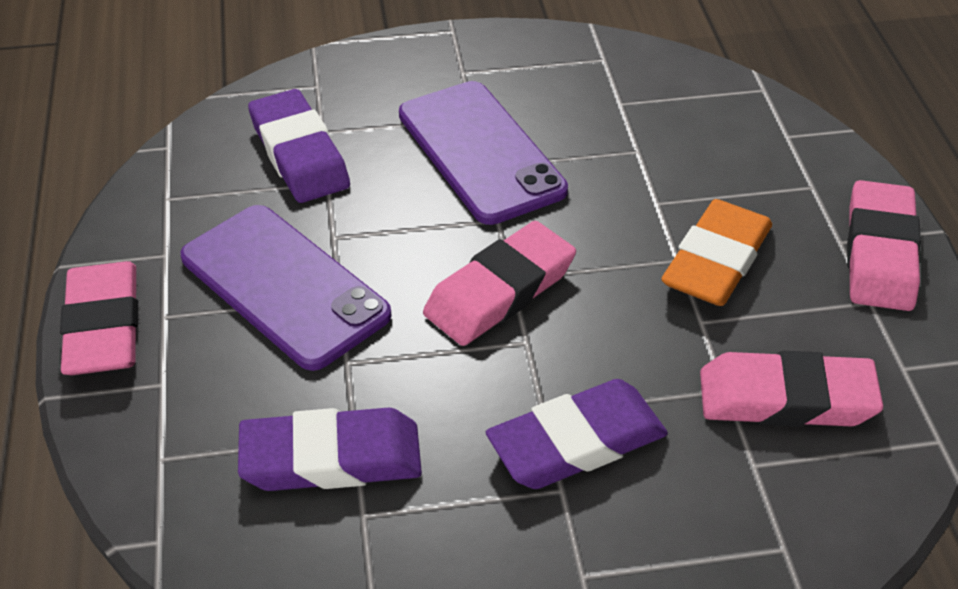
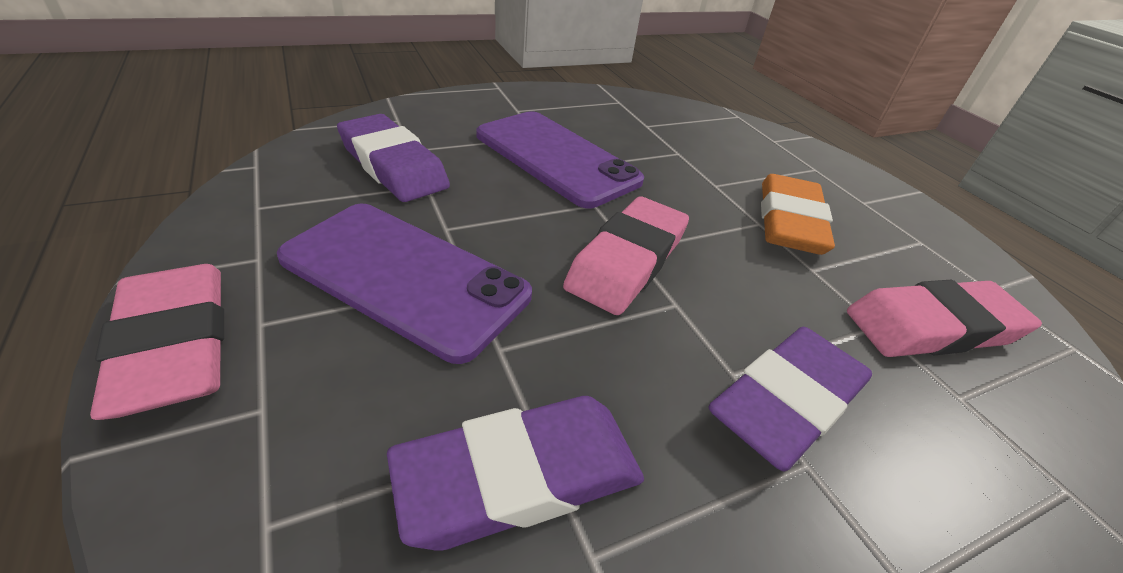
camera: 20 degrees left, 5 degrees down
pink eraser [847,180,921,311] -> none

